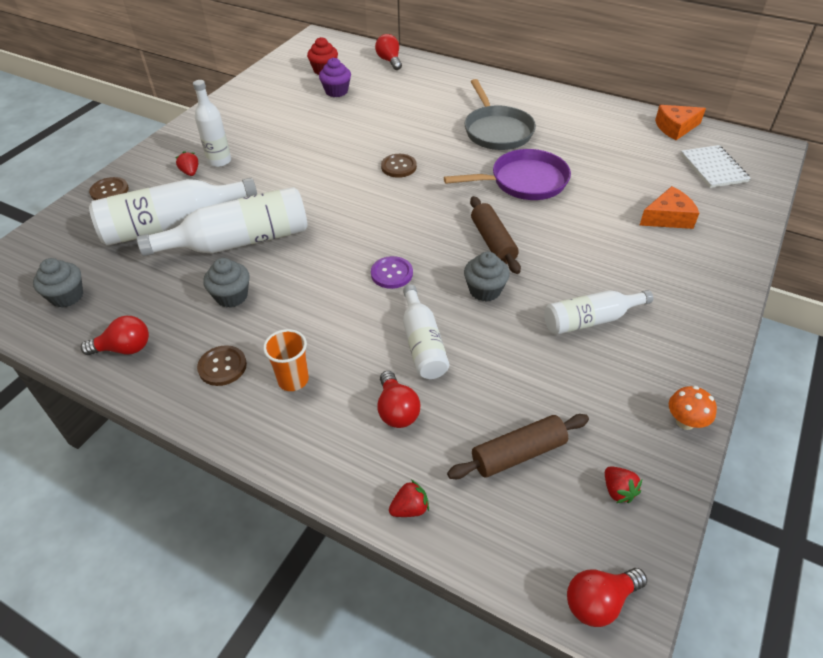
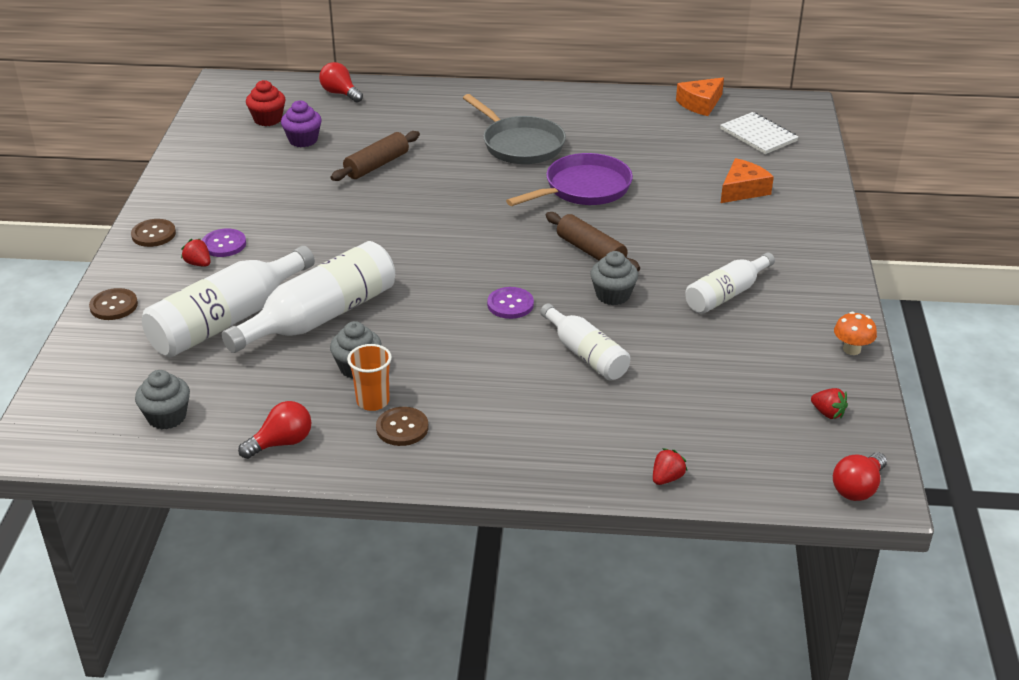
camera: 25 degrees left, 10 degrees down
white bottle [193,80,231,167] -> purple button [202,228,246,257]
orange cup [263,329,309,391] -> orange cup moved to [347,344,392,411]
red light bulb [378,371,420,428] -> none
brown button [381,154,417,178] -> brown button moved to [131,219,176,247]
brown rolling pin [447,414,589,479] -> brown rolling pin moved to [331,131,420,181]

